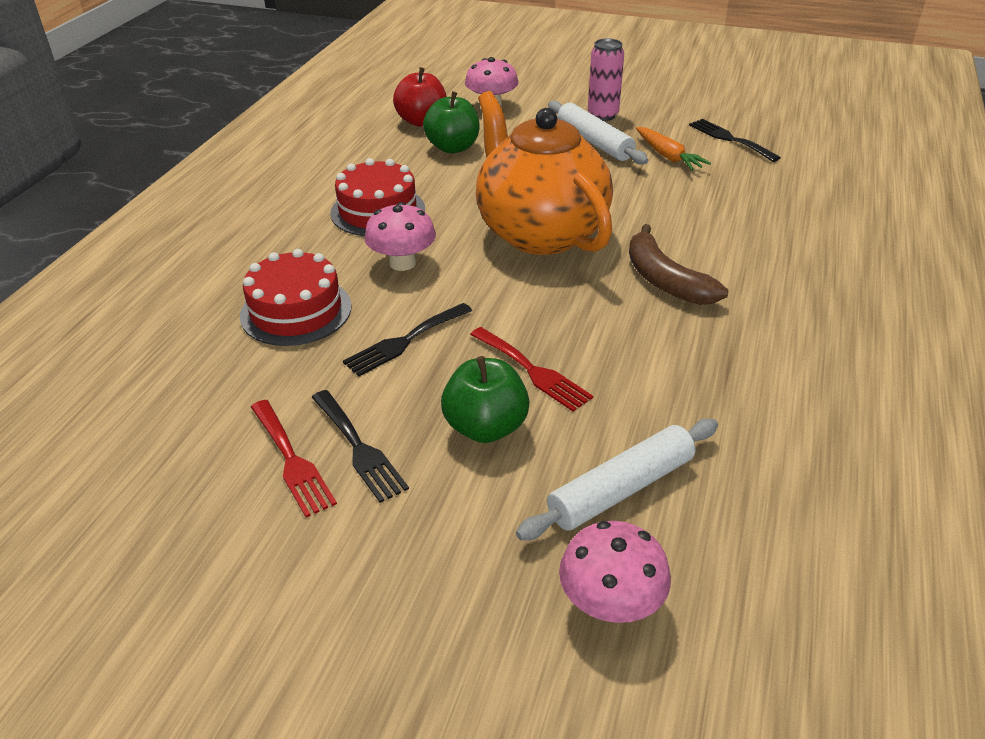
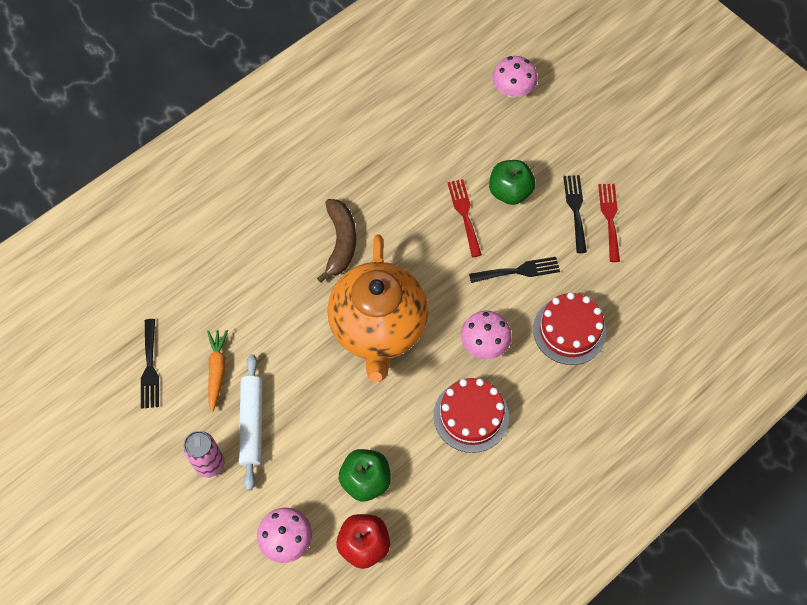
camera: 150 degrees left, 25 degrees up
white rolling pin [516,419,718,540] -> none

